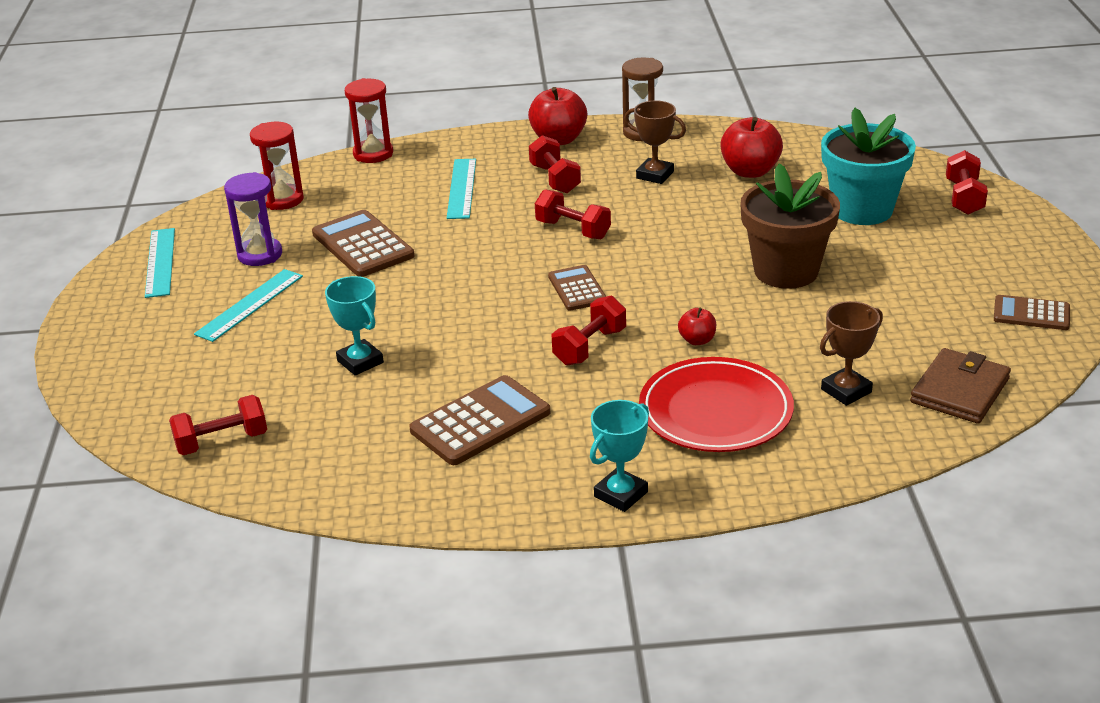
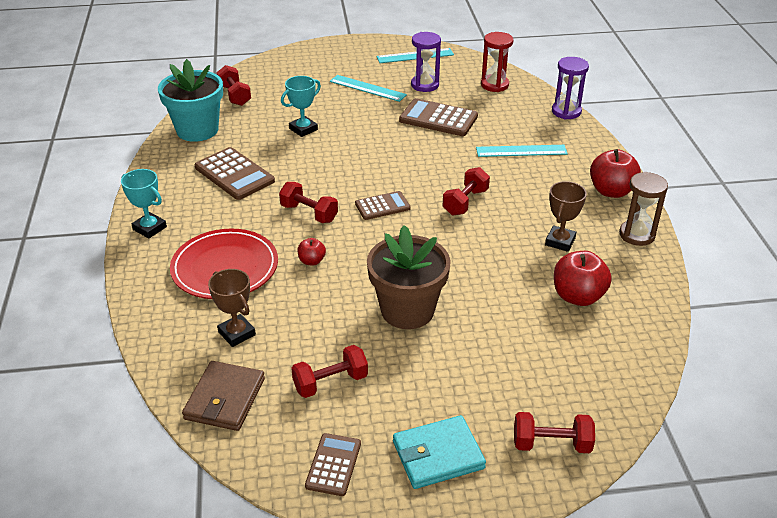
camera: 85 degrees right, 5 degrees up
brown calculator [312,210,415,277] -> brown calculator turned 120 degrees counterclockwise [399,98,478,136]
red hourglass [345,78,393,163] -> purple hourglass [552,57,589,119]
red dumbbell [529,135,581,193] -> red dumbbell moved to [291,345,368,398]
turquoise flower pot [821,108,916,225] -> turquoise flower pot moved to [158,59,223,142]
brown wallet [910,348,1011,424] -> brown wallet turned 75 degrees clockwise [182,361,265,431]
none -> turquoise wallet [393,415,486,489]

